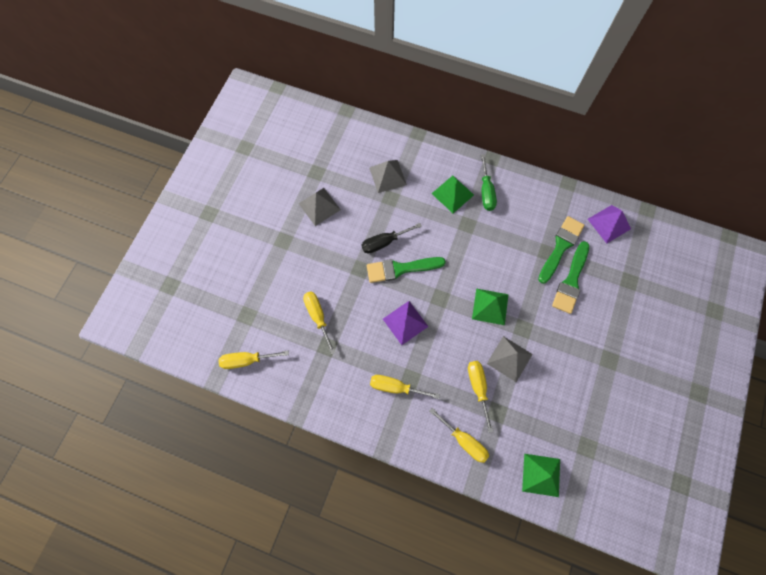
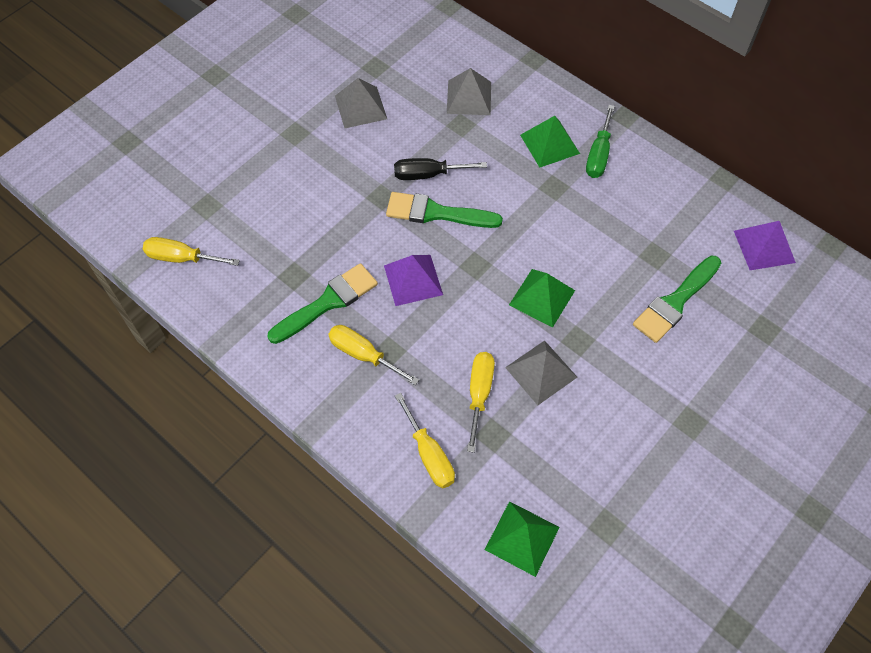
camera: 20 degrees right, 10 degrees down
yellow screwdriver [303,292,335,354] -> none
green brush [538,216,584,284] -> green brush moved to [267,263,378,344]

